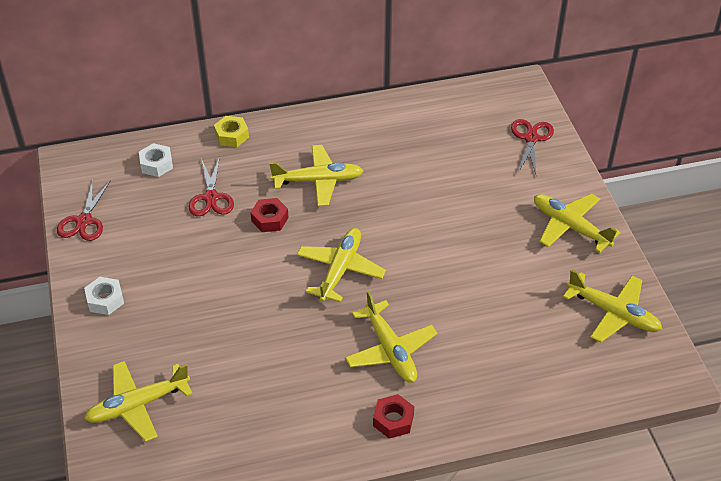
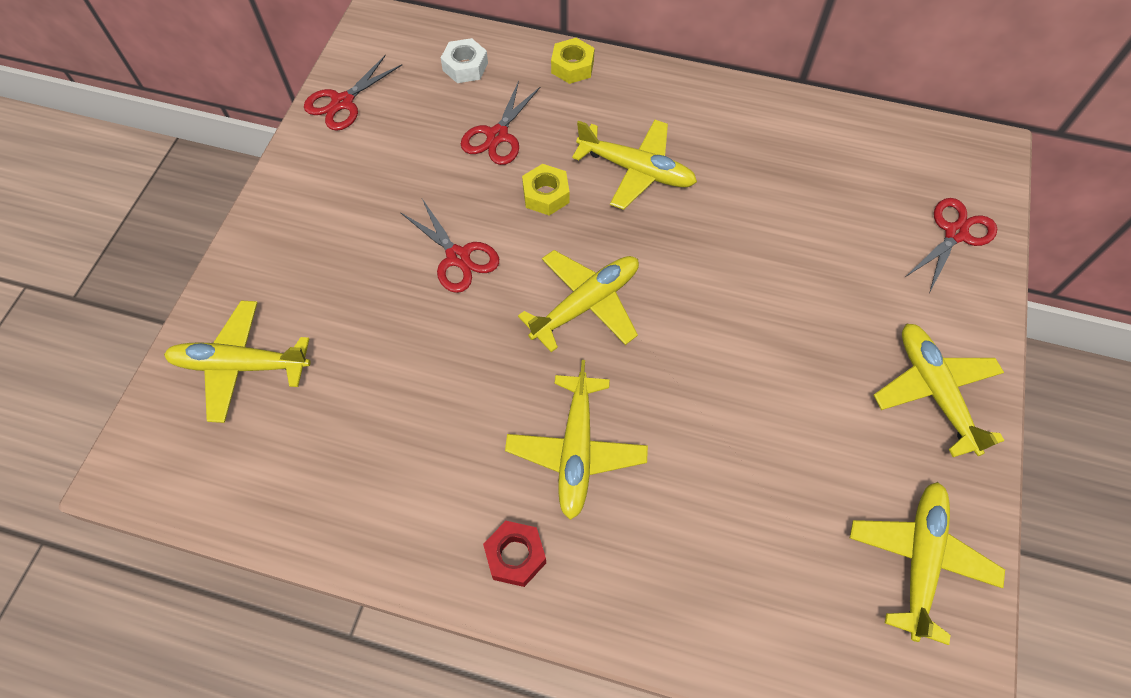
camera: 30 degrees right, 15 degrees up
white nut [84,277,124,315] -> none
red nut [250,198,289,232] -> yellow nut [522,164,570,216]
yellow plane [563,269,662,342] -> yellow plane turned 135 degrees counterclockwise [850,482,1005,645]
none -> red scissors [400,199,499,293]

